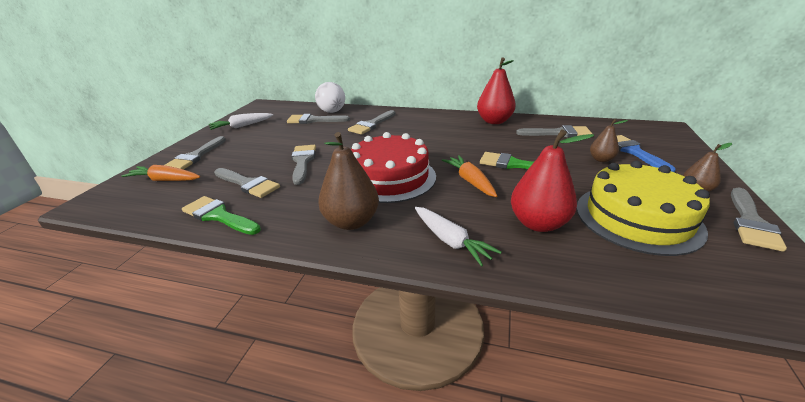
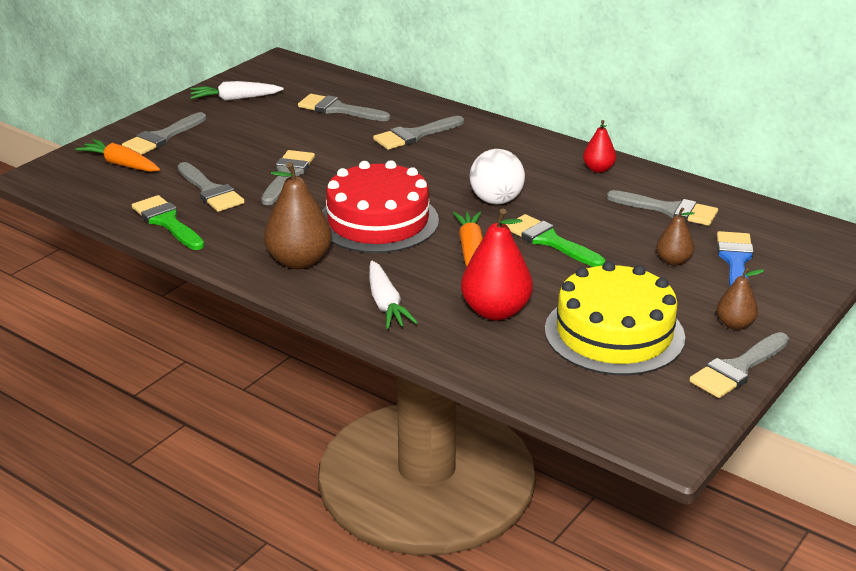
camera: 20 degrees right, 0 degrees up
white ball [315,82,345,113] -> white ball moved to [470,149,525,204]
red pear [477,58,516,124] -> red pear [583,120,616,173], size x0.55

